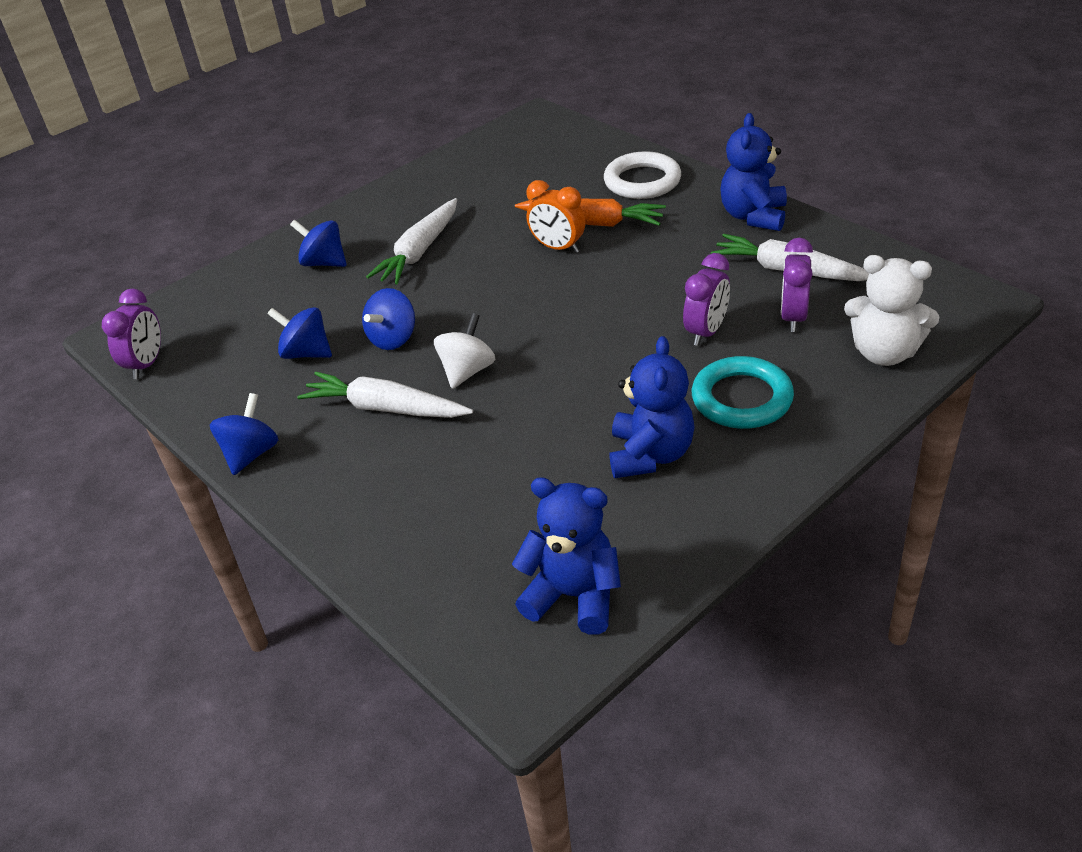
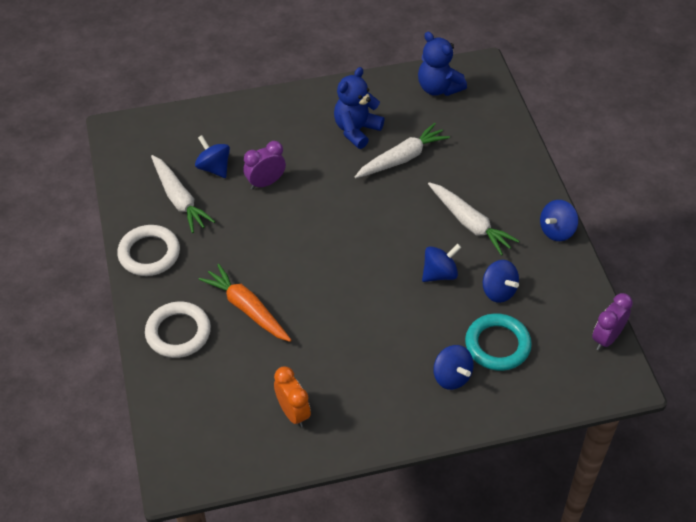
camera: 155 degrees left, 10 degrees up
white carrot [366,198,457,284] -> white carrot moved to [355,123,450,178]
white spinning top [434,313,495,389] -> none
orange clock [527,180,585,253] -> orange clock moved to [274,367,311,427]
turquoise ring [692,356,794,429] -> turquoise ring moved to [465,313,532,371]
blue teddy bear [720,113,787,231] -> white ring [117,225,180,276]
purple clock [781,238,813,332] -> blue spinning top [195,135,230,178]
white teddy bear [844,255,940,366] -> none

